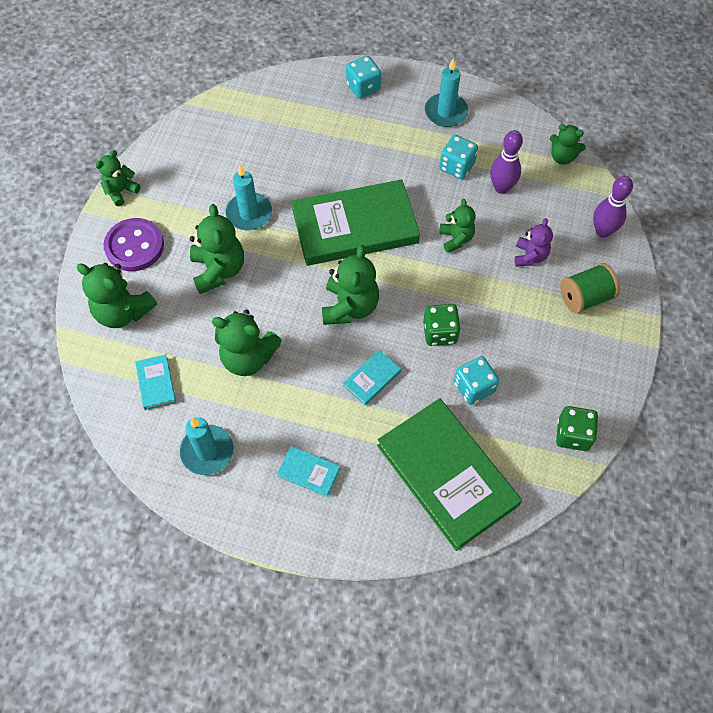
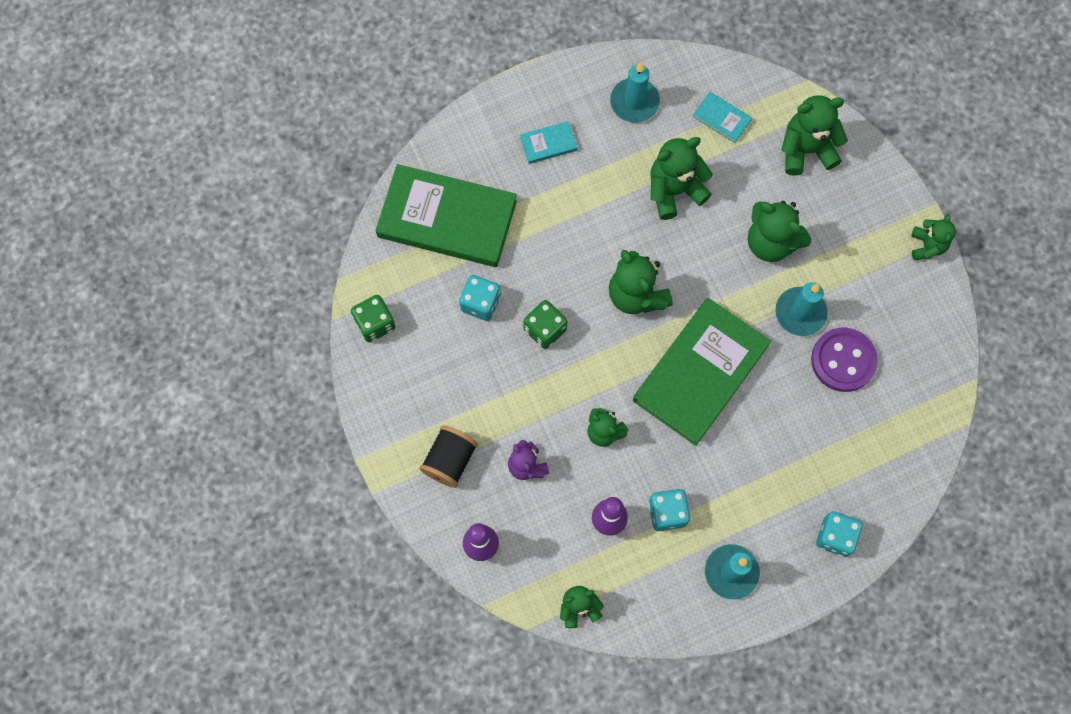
camera: 140 degrees right, 10 degrees up
purple button [103,218,164,271] -> purple button moved to [811,328,878,392]
turquoise book [343,350,401,405] -> none
green spool [560,263,620,314] -> black spool [419,425,478,488]

